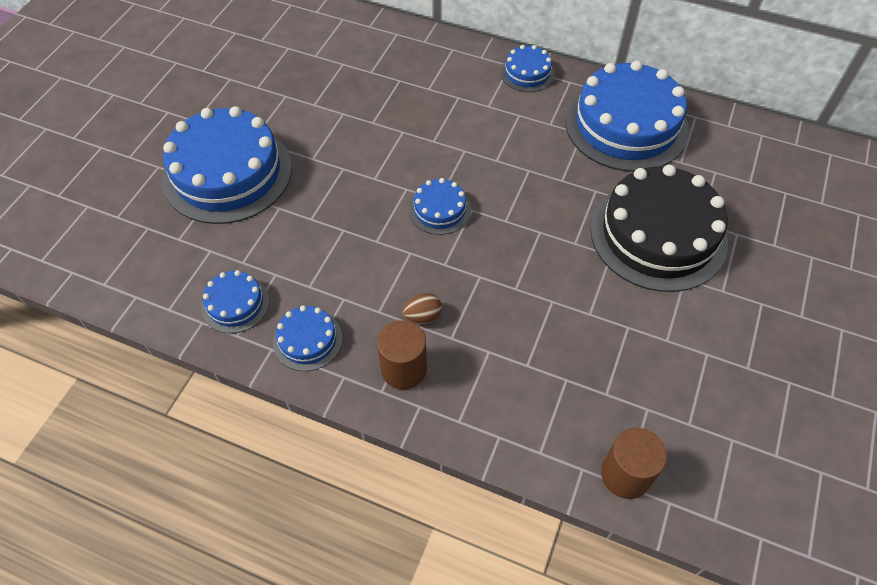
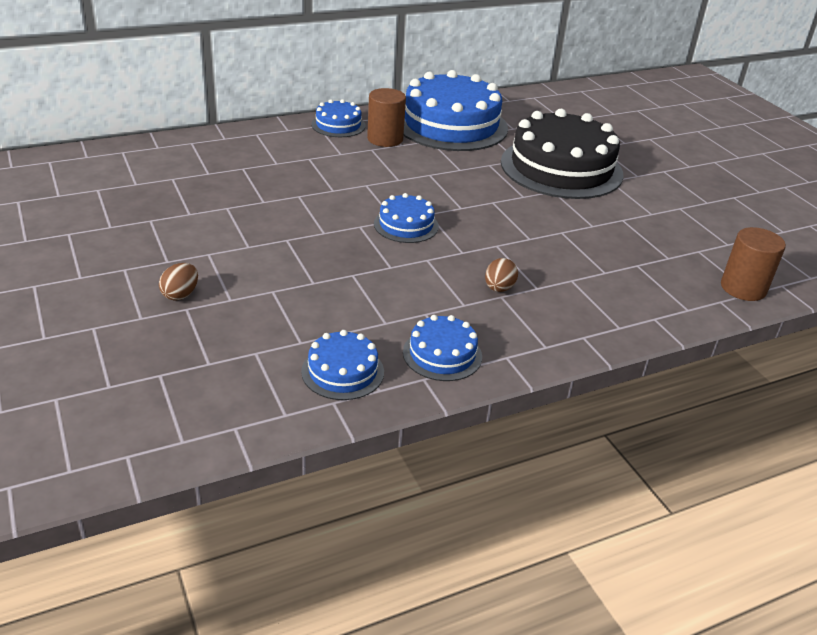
camera: 50 degrees left, 20 degrees down
blue cake [162,106,292,224] -> brown egg [159,263,198,301]
brown cylinder [377,320,427,390] -> brown cylinder moved to [367,88,406,147]

